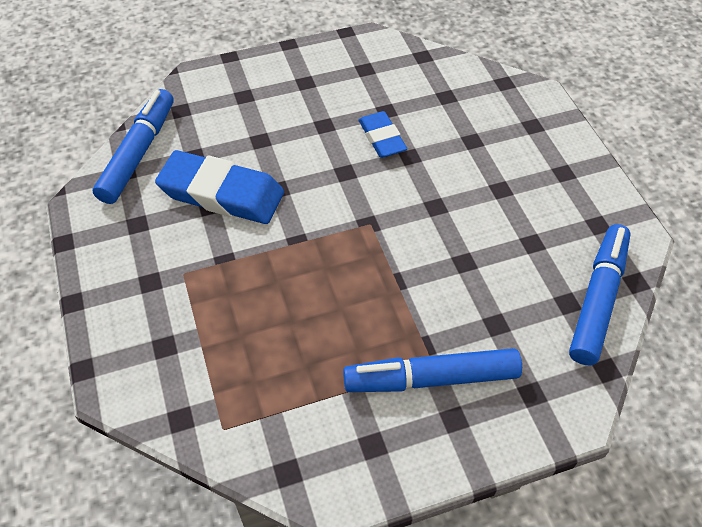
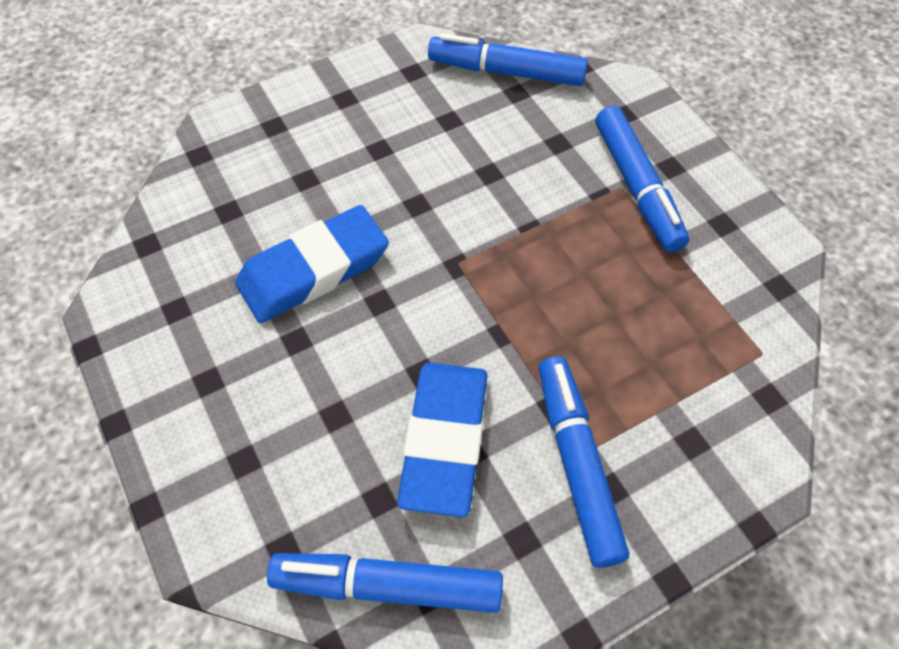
camera: 100 degrees left, 5 degrees up
blue eraser [359,111,407,158] -> blue eraser [235,205,389,323], size x1.71
none -> blue marker [539,356,629,568]

